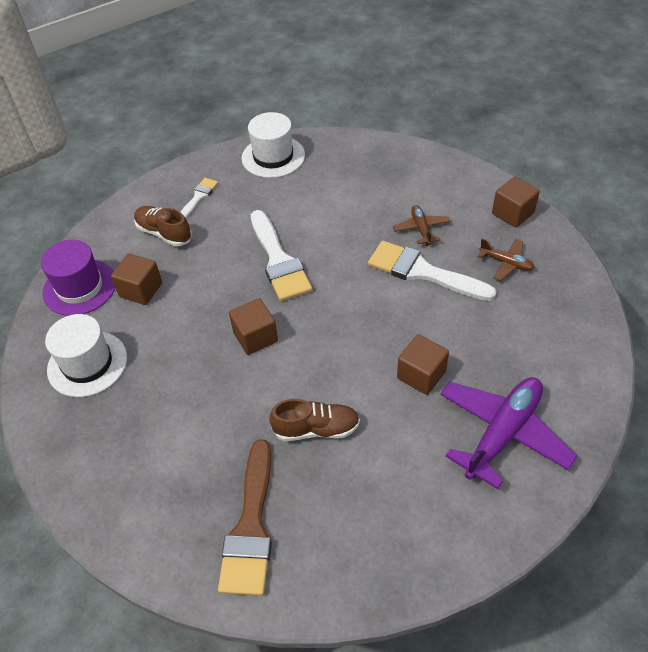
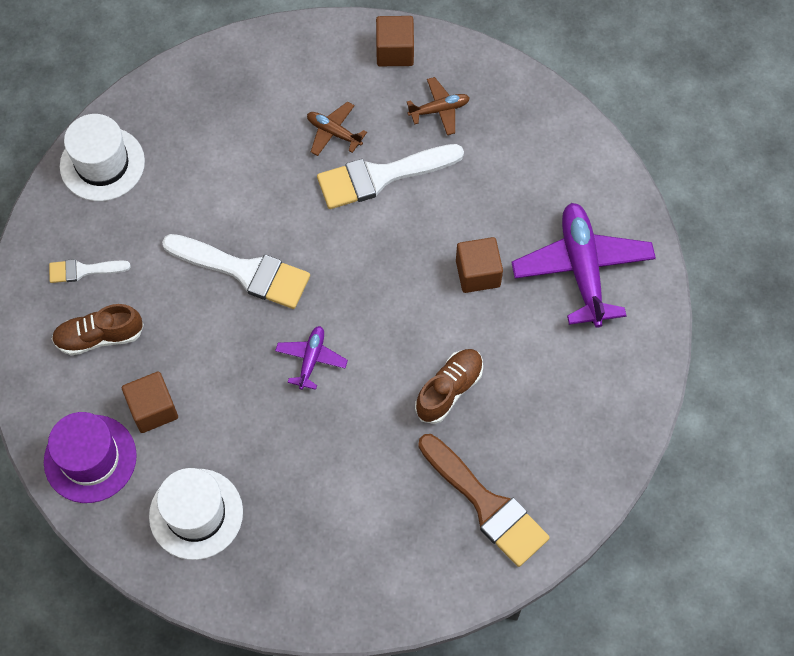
camera: 50 degrees left, 15 degrees up
white brush [181,178,218,218] -> white brush turned 75 degrees counterclockwise [49,259,131,283]
brown cube [229,298,278,355] -> purple plane [275,326,348,390]

